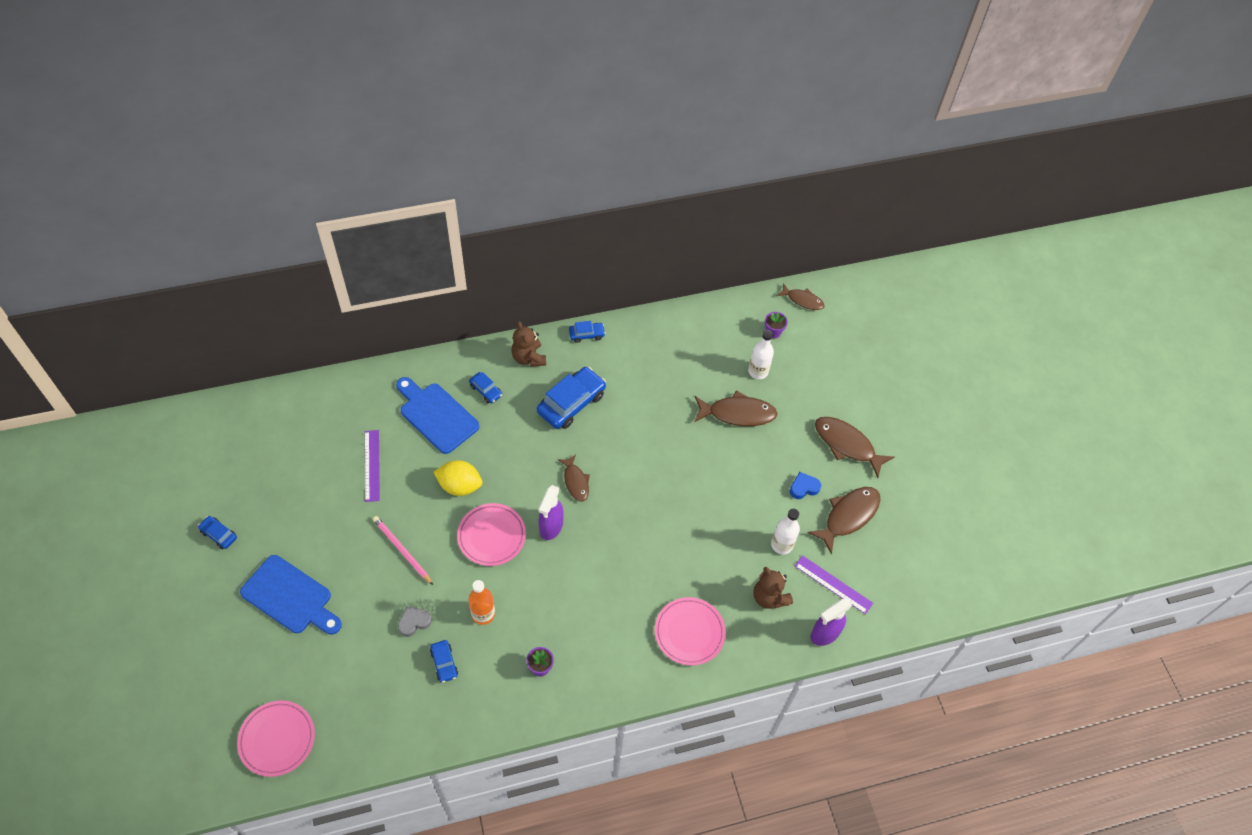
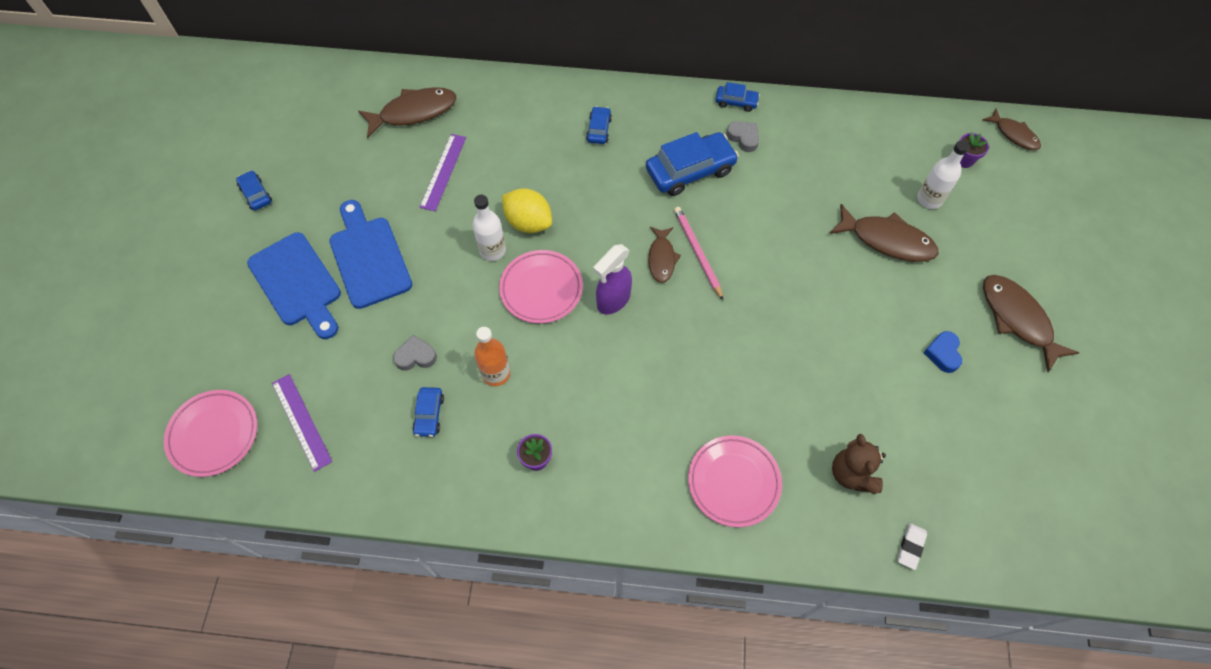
camera: 25 degrees right, 5 degrees up
pink pencil [373,516,433,585] -> pink pencil moved to [674,207,723,300]
blue cutting board [396,377,480,454] -> blue cutting board moved to [329,200,412,309]
blue car [469,372,503,403] -> blue car turned 150 degrees counterclockwise [586,106,612,144]
brown teddy bear [511,321,546,367] -> none
white bottle [771,508,800,555] -> white bottle moved to [472,195,506,261]
blue heart [790,472,821,499] -> blue heart turned 90 degrees counterclockwise [923,331,962,373]
purple ruler [795,555,873,614] -> purple ruler moved to [272,374,332,472]
brown fish [808,487,881,554] -> brown fish moved to [358,87,456,138]
purple spray bottle [811,598,852,646] -> white eraser [897,523,927,570]
none -> grey heart [726,121,759,152]

